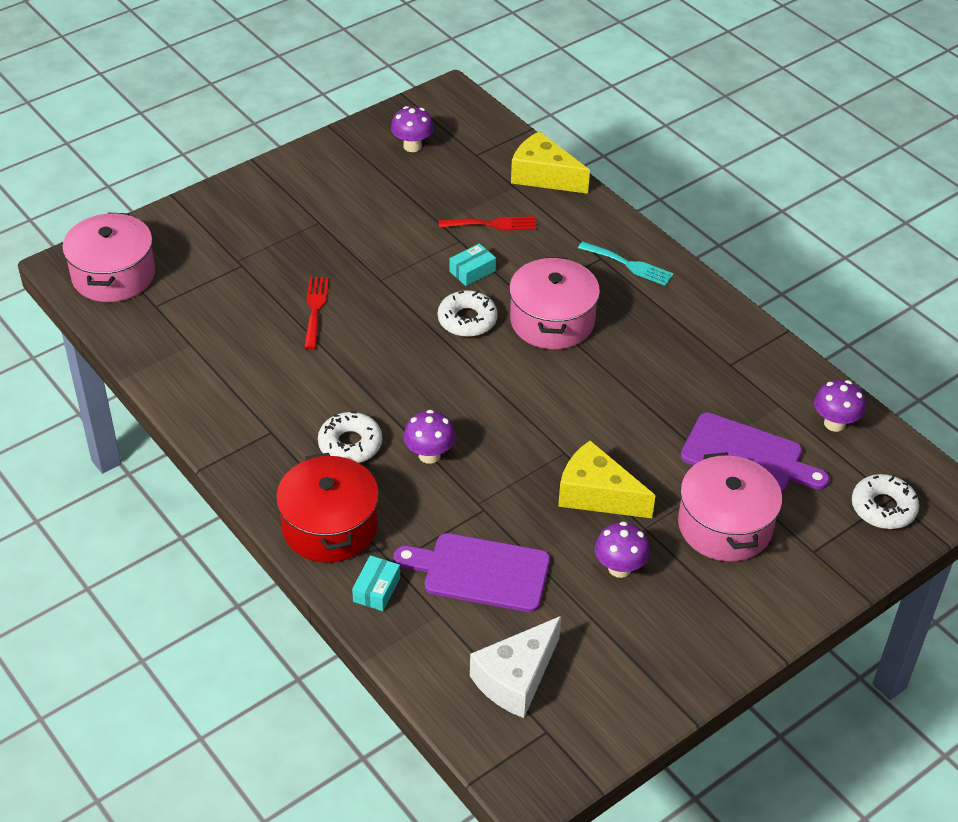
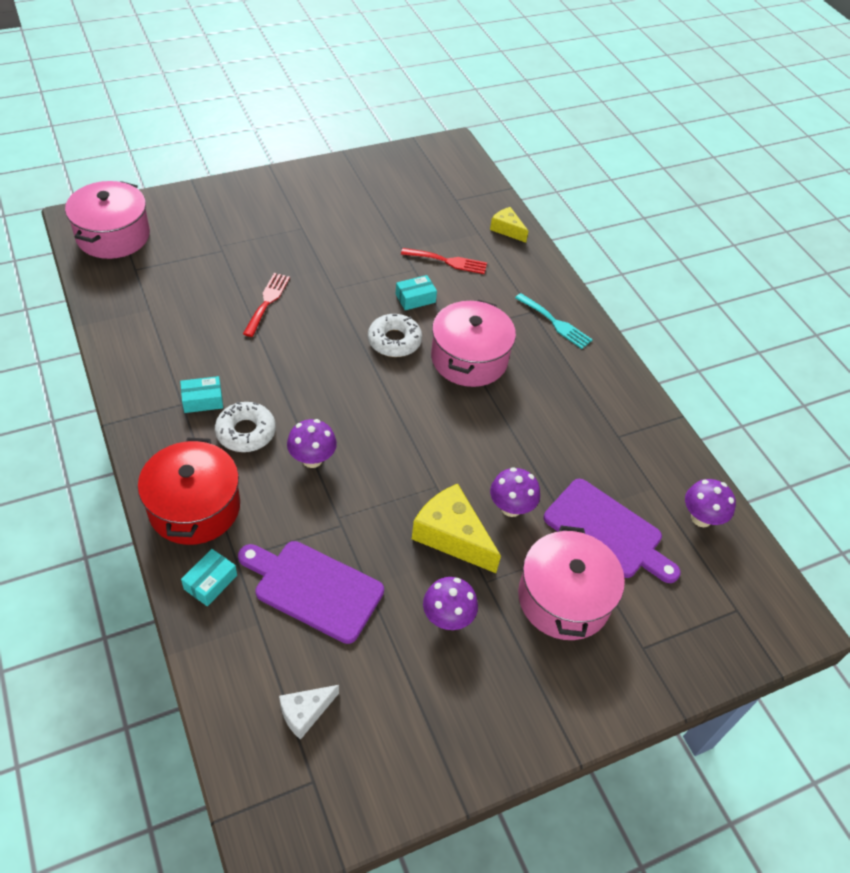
camera: 10 degrees right, 5 degrees up
purple mushroom [391,106,434,152] -> purple mushroom moved to [490,467,540,517]
white cheese [470,616,561,718] -> white cheese [279,685,339,740], size x0.57
yellow cheese [511,131,590,194] -> yellow cheese [490,207,528,243], size x0.57
white donut [852,474,919,529] -> none
none -> turquoise box [180,376,223,413]

